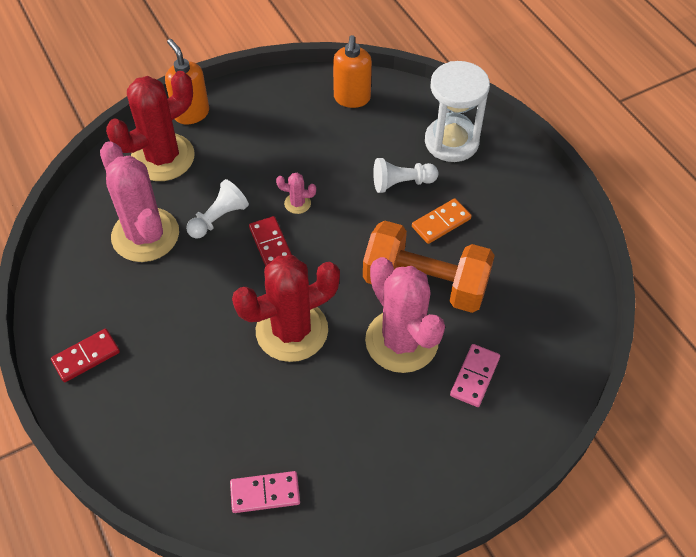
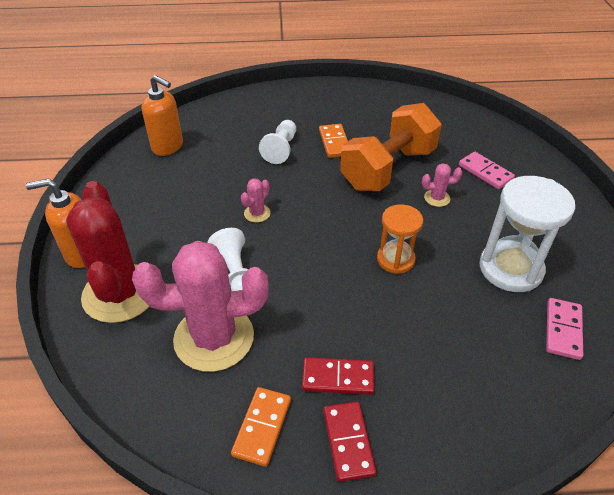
camera: 65 degrees left, 10 degrees down
red cactus [232,255,340,362] -> orange hourglass [377,204,423,274]
red domino [249,216,292,267] -> red domino moved to [302,357,374,395]
pink cactus [365,257,445,373] -> pink cactus [422,163,462,207], size x0.41
white hourglass [425,61,490,162] -> white hourglass moved to [480,176,575,292]
none -> orange domino [231,387,291,467]

